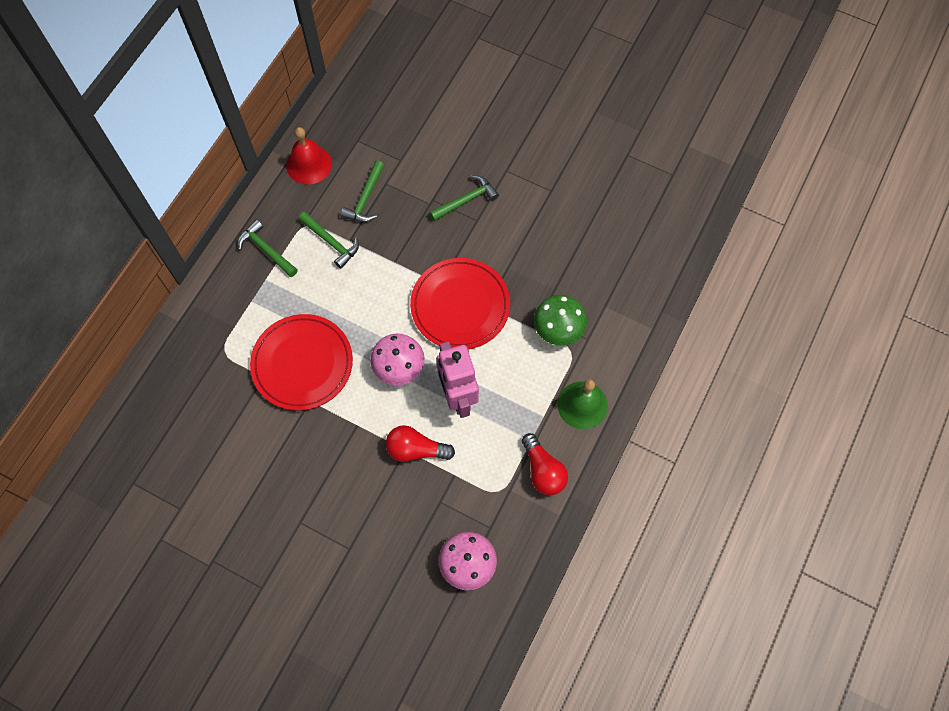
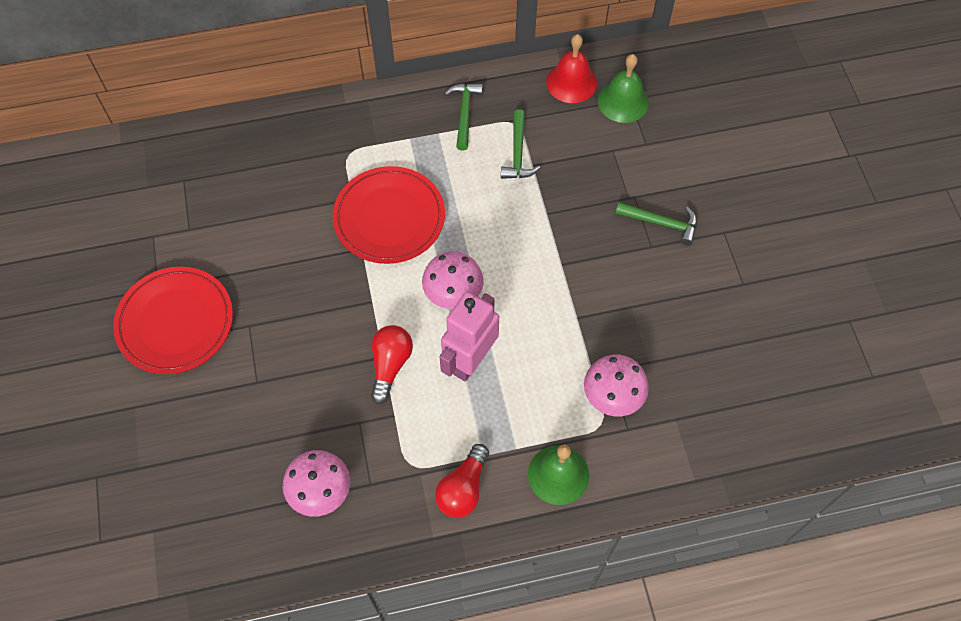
camera: 50 degrees right, 5 degrees down
green hammer [341,160,384,222] -> none
red light bulb [386,425,455,462] -> red light bulb turned 45 degrees clockwise [371,325,413,404]
red plate [410,258,510,349] -> red plate moved to [113,267,233,374]
green mushroom [534,295,587,346] -> pink mushroom [584,355,649,416]
none -> green bell [598,54,649,123]

